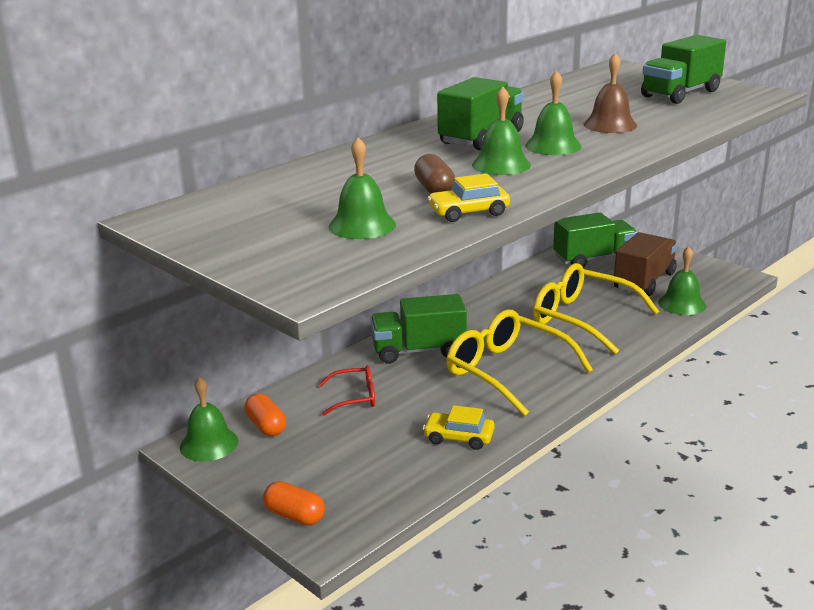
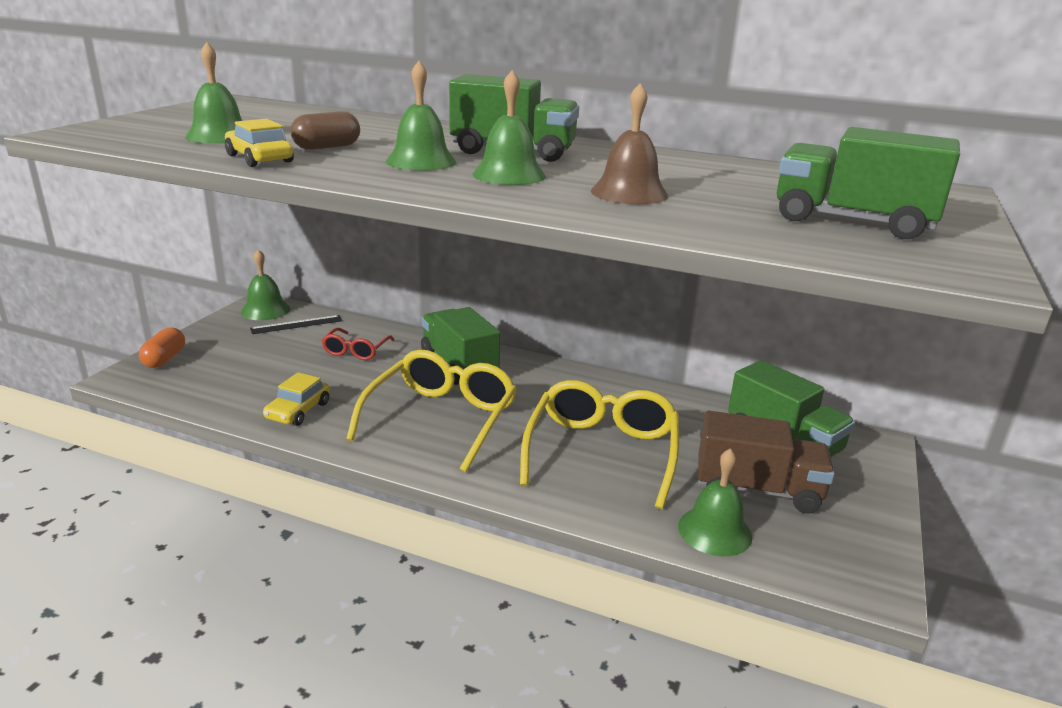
camera: 65 degrees right, 0 degrees up
orange capsule [244,393,286,436] -> black ruler [250,315,342,334]
red glasses [319,365,375,416] -> red glasses turned 45 degrees clockwise [321,328,394,360]
yellow car [423,405,495,450] -> yellow car turned 150 degrees counterclockwise [263,372,330,426]

